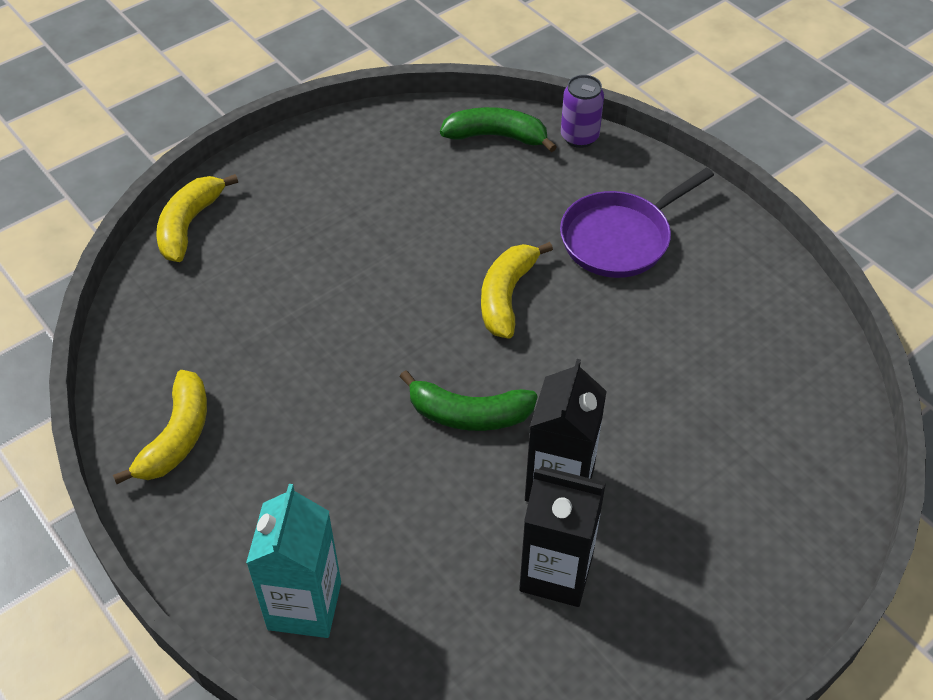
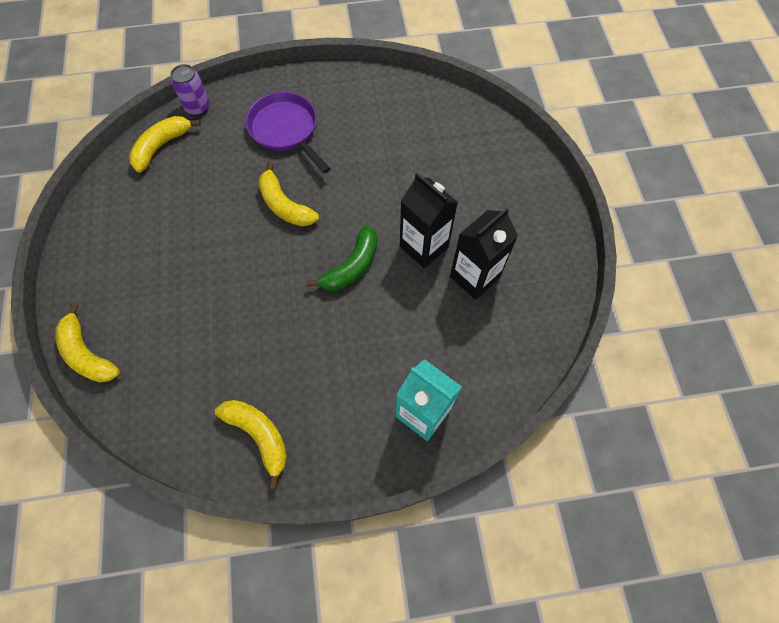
camera: 60 degrees left, 15 degrees up
green banana [440,107,557,152] -> yellow banana [129,116,201,172]
purple pan [560,168,714,278] -> purple pan turned 150 degrees clockwise [246,92,331,173]

